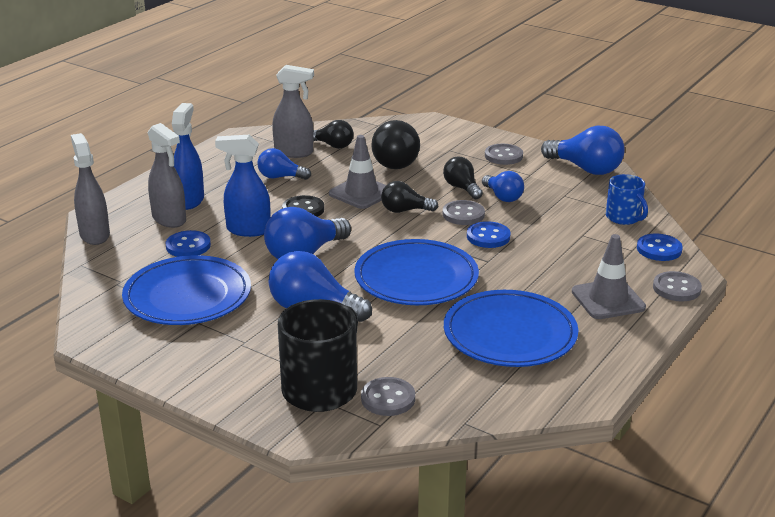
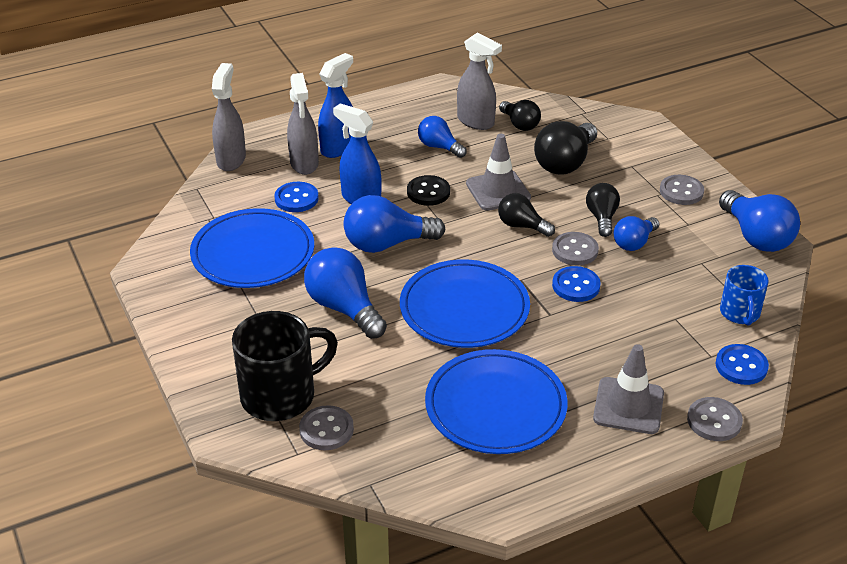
camera: 30 degrees right, 10 degrees up
blue light bulb [482,171,524,202] -> blue light bulb turned 45 degrees clockwise [614,216,659,251]

